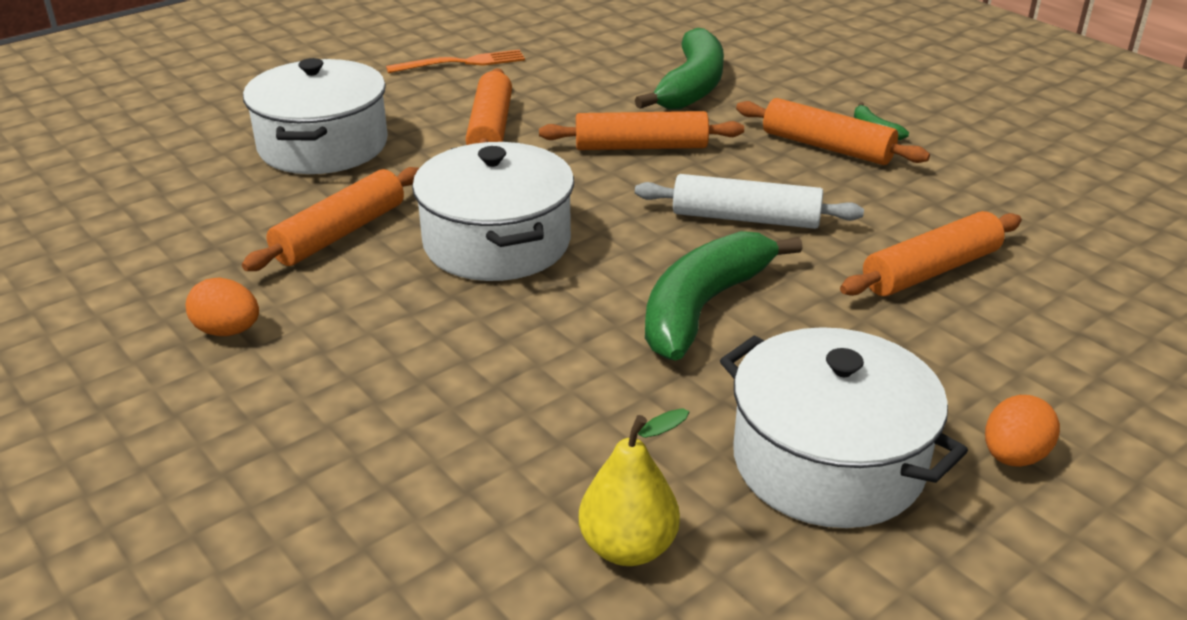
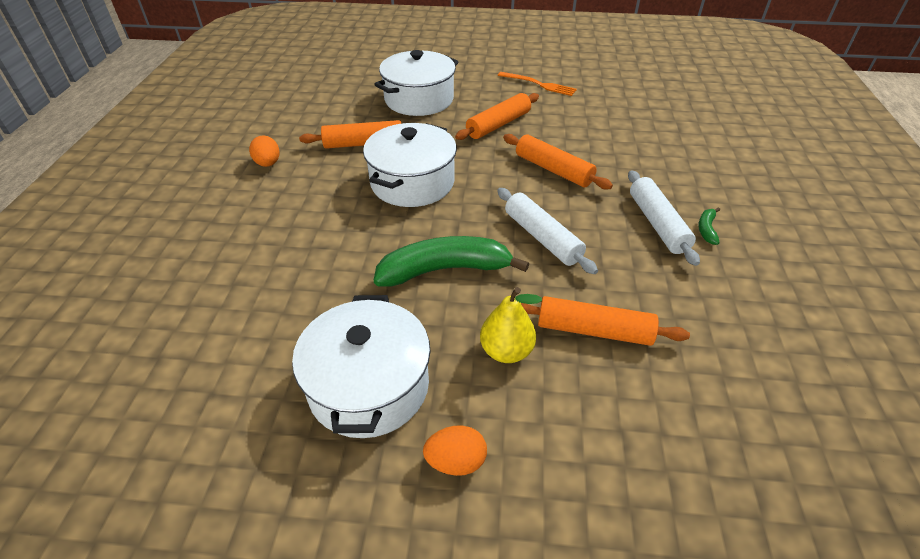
camera: 45 degrees right, 10 degrees up
yellow pear [579,408,689,566] -> yellow pear moved to [480,287,542,363]
green banana [635,28,724,110] -> none
orange rolling pin [736,98,930,165] -> white rolling pin [628,170,700,266]

